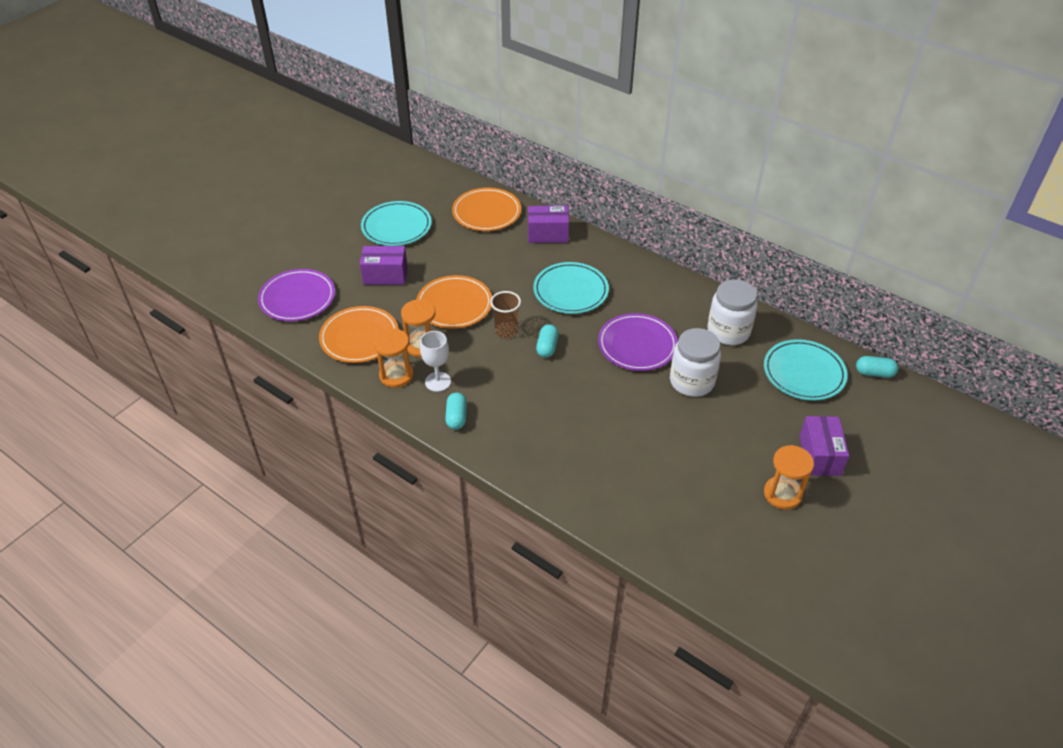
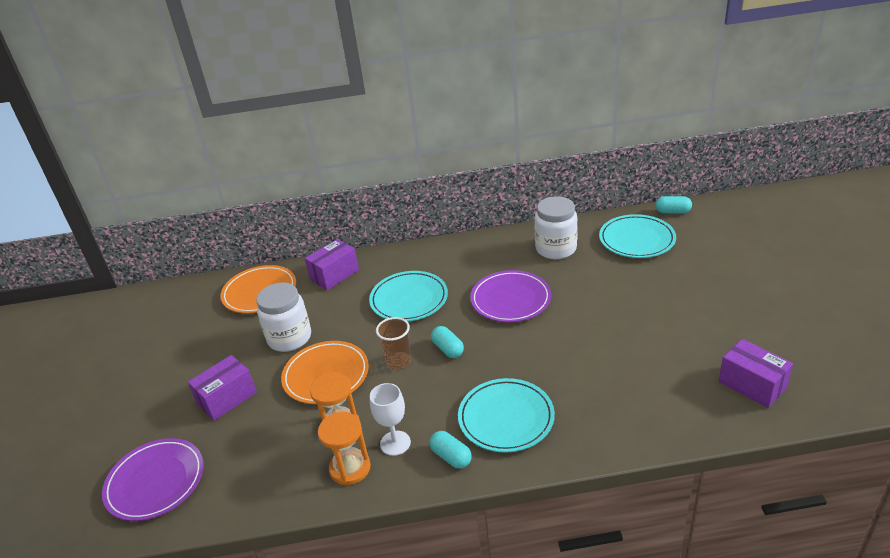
camera: 40 degrees left, 10 degrees down
orange plate [319,306,399,363] -> none
turquoise plate [361,201,432,246] -> turquoise plate moved to [458,378,555,453]
white jar [670,328,721,397] -> white jar moved to [256,282,311,352]
orange hourglass [764,445,814,510] -> none
purple box [799,416,849,476] -> purple box moved to [719,339,793,408]
turquoise capsule [856,356,898,378] -> turquoise capsule turned 45 degrees clockwise [655,196,692,214]

